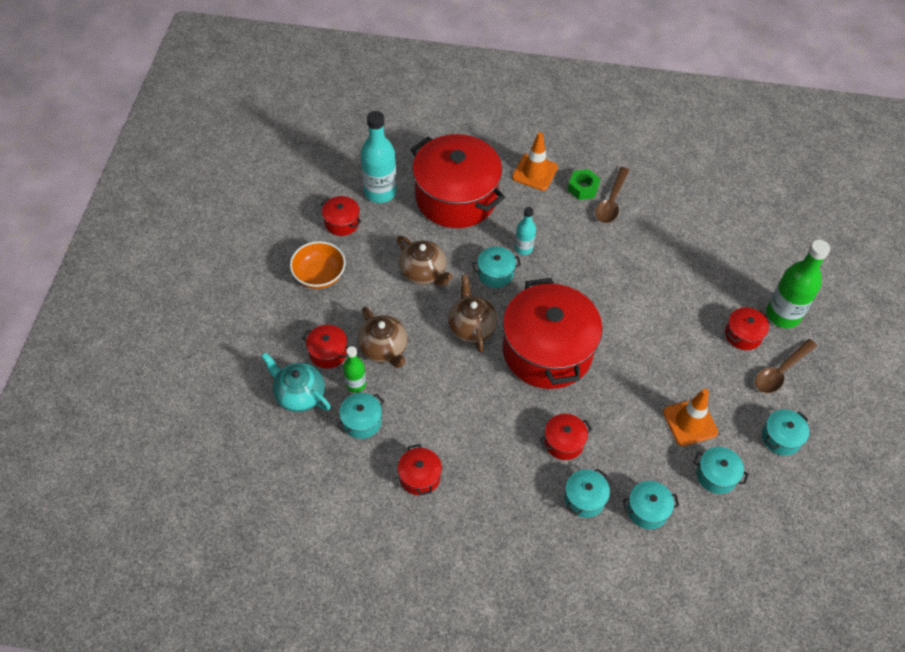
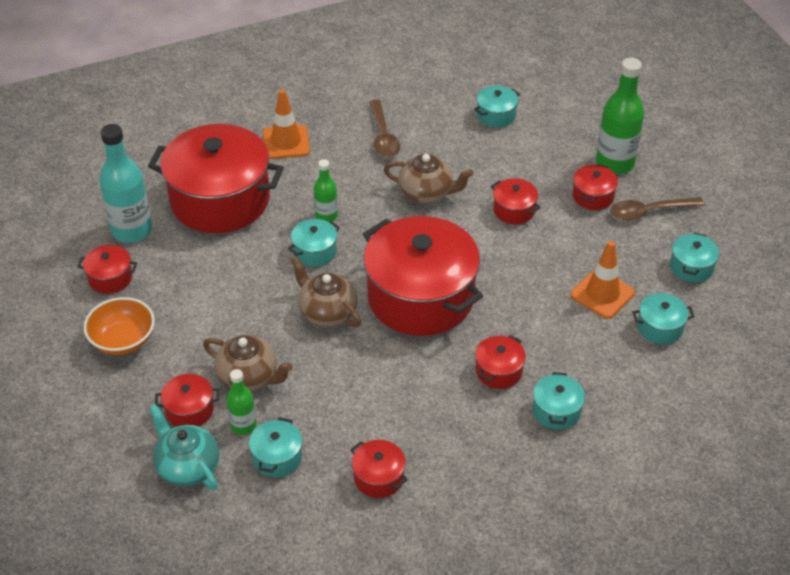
camera: 30 degrees left, 10 degrees down
turquoise teapot [261,352,331,412] -> turquoise teapot turned 45 degrees clockwise [149,404,220,490]
brown teapot [397,236,453,286] -> brown teapot moved to [384,154,473,203]
turquoise bottle [515,207,536,255] -> green bottle [314,159,338,222]
green nut [568,169,600,200] -> none
turquoise pot [623,481,679,529] -> turquoise pot moved to [474,86,520,127]
brown spoon [755,339,817,393] -> brown spoon turned 60 degrees clockwise [610,197,704,221]
none -> red pot [491,178,541,224]

